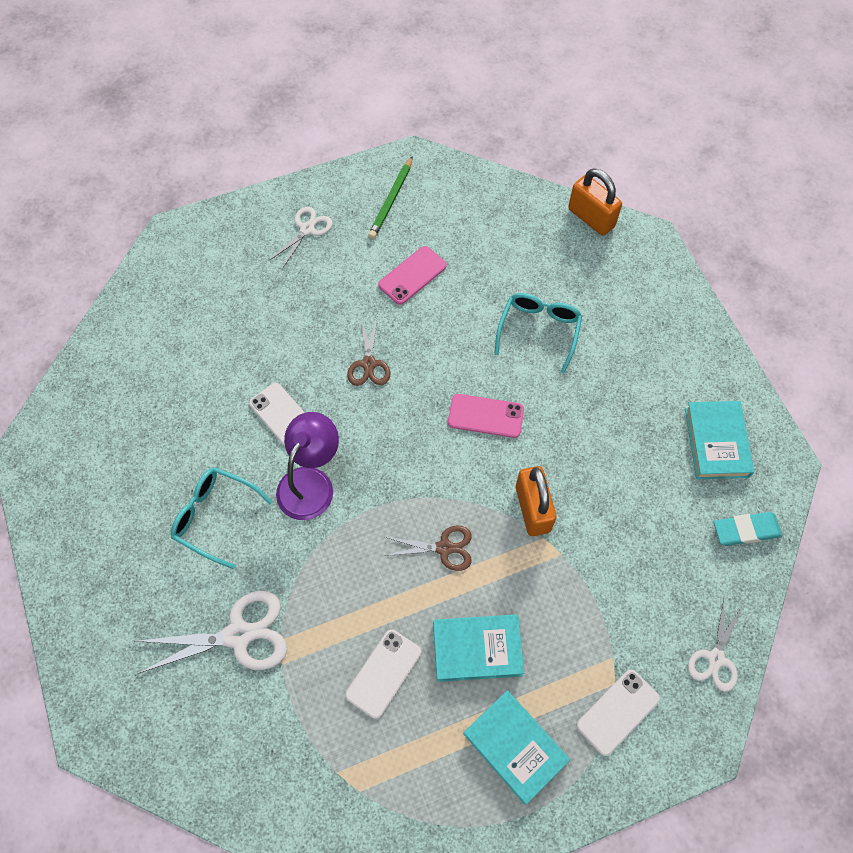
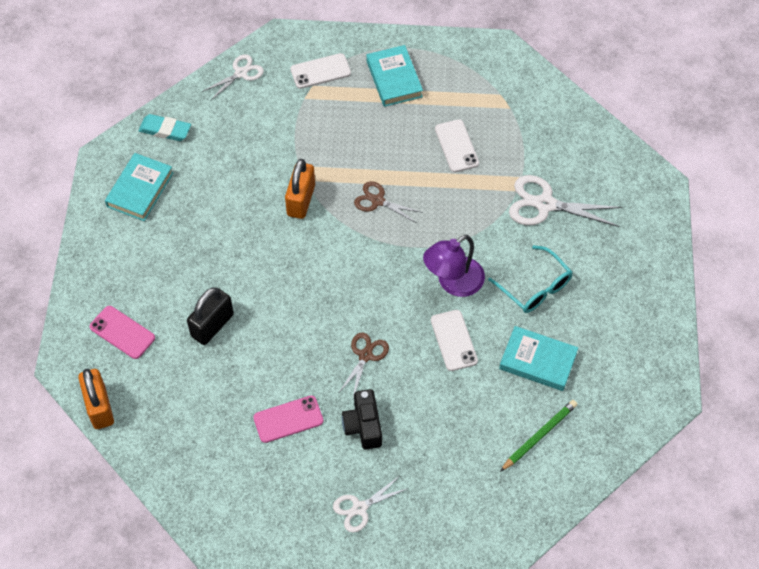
camera: 155 degrees left, 5 degrees down
white phone [345,629,421,719] -> white phone turned 75 degrees counterclockwise [435,119,479,172]
green pencil [368,156,413,239] -> green pencil moved to [500,400,578,472]
turquoise book [433,614,524,682] -> turquoise book moved to [499,326,578,391]
pink phone [448,394,524,438] -> pink phone moved to [90,306,155,359]
turquoise glasses [494,293,582,374] -> black padlock [187,287,234,345]
none -> black camera [342,389,382,450]

